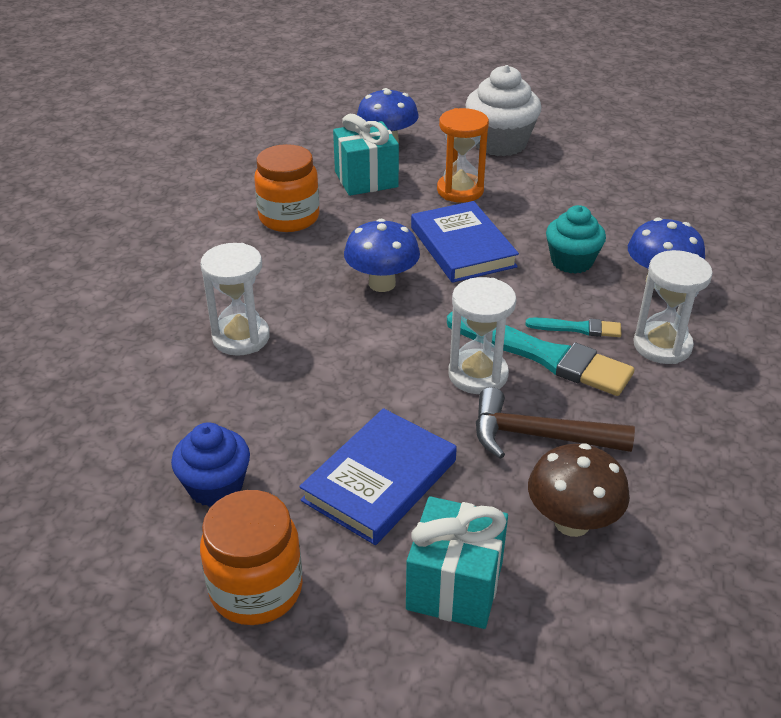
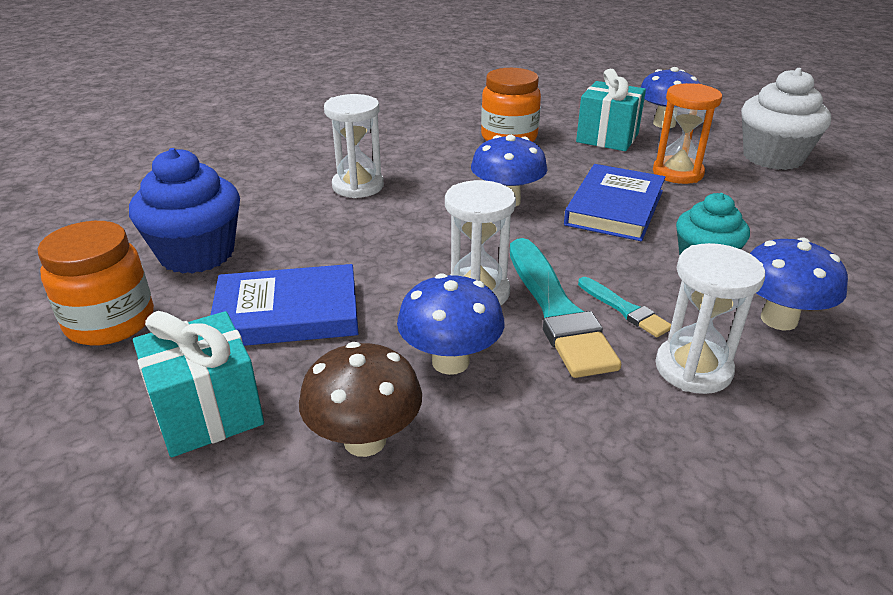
camera: 45 degrees right, 5 degrees down
blue cupcake [171,422,250,507] -> blue cupcake [129,148,240,274], size x1.51
brown hammer [476,387,635,459] -> blue mushroom [397,273,505,375]

